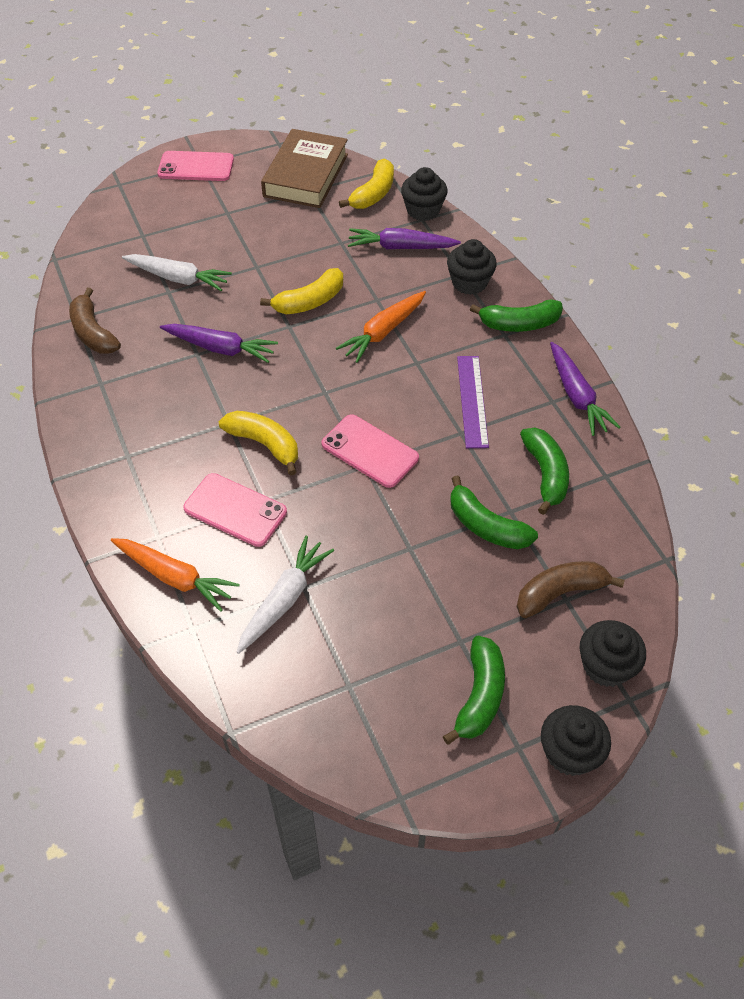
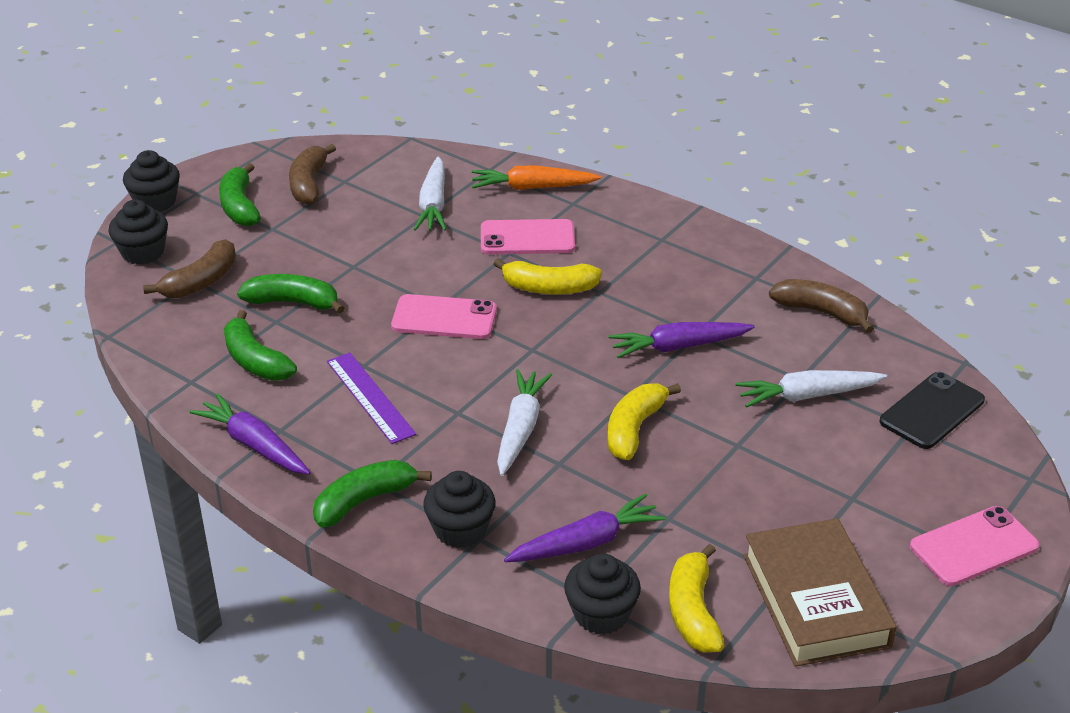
camera: 150 degrees right, 15 degrees down
orange carrot [336,291,426,363] -> white carrot [497,369,552,476]
none -> brown banana [289,144,336,205]
none -> black phone [880,372,985,449]

